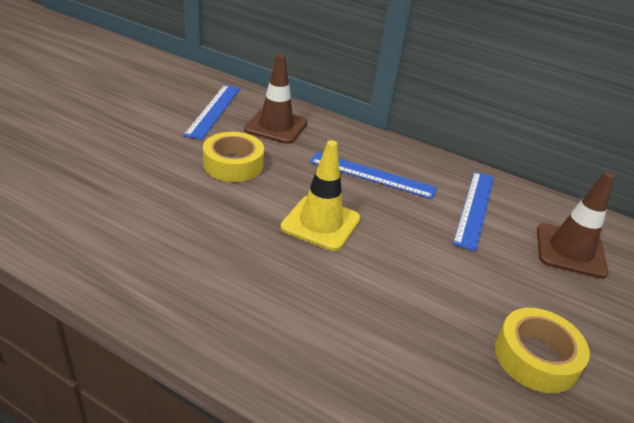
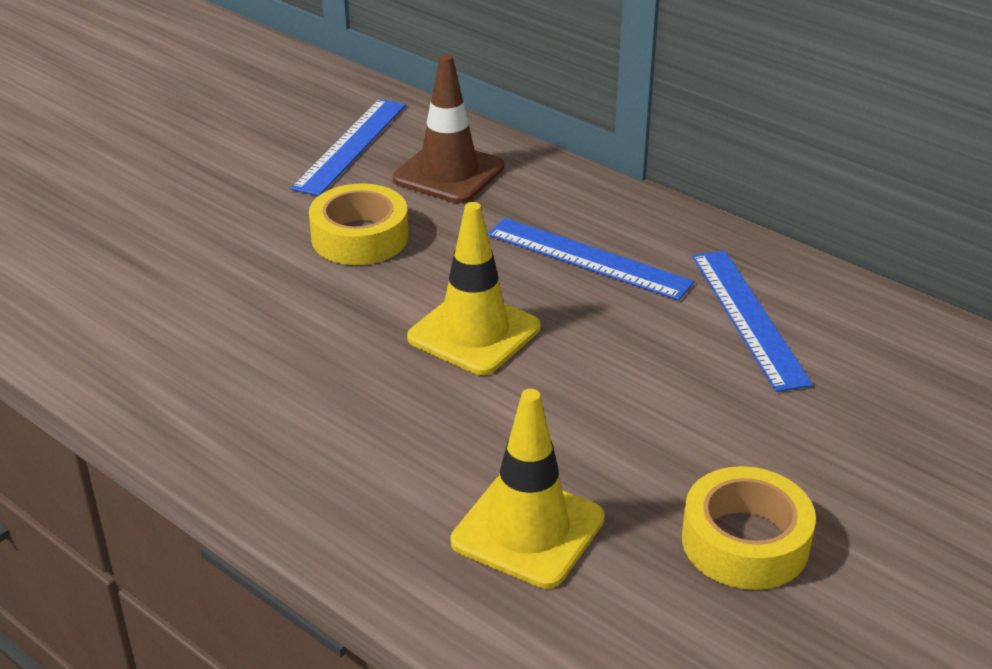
camera: 15 degrees right, 0 degrees up
blue ruler [453,171,494,252] -> blue ruler turned 45 degrees counterclockwise [692,251,813,392]
brown traffic cone [537,172,615,279] -> none
none -> yellow traffic cone [451,389,605,589]

